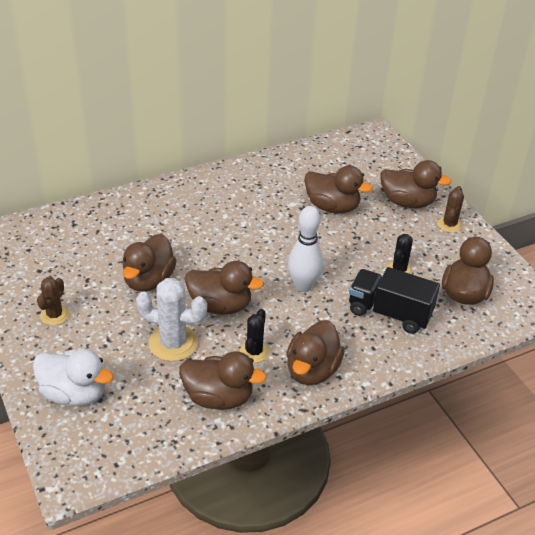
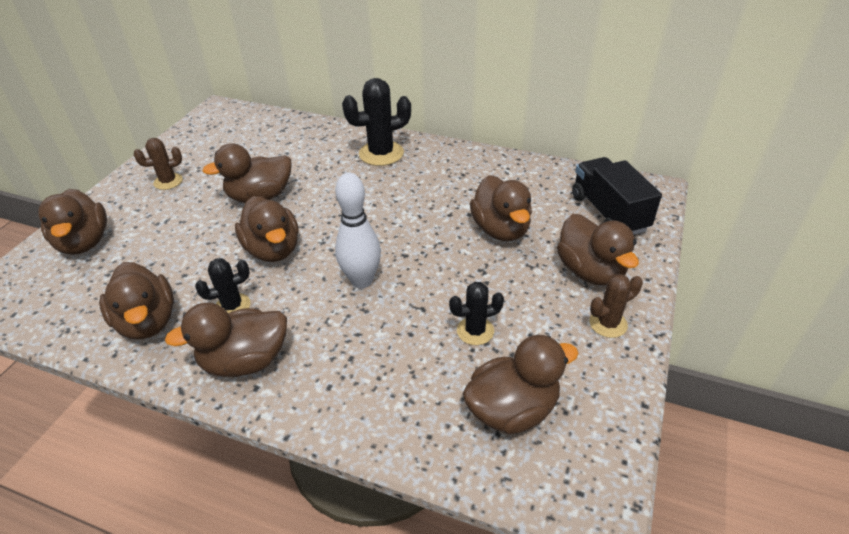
camera: 50 degrees right, 0 degrees up
white duck [33,349,113,406] -> brown duck [38,189,107,255]
white cactus [136,278,207,361] -> none
black truck [349,267,440,334] -> black truck moved to [572,157,662,235]
none -> black cactus [342,78,411,166]

